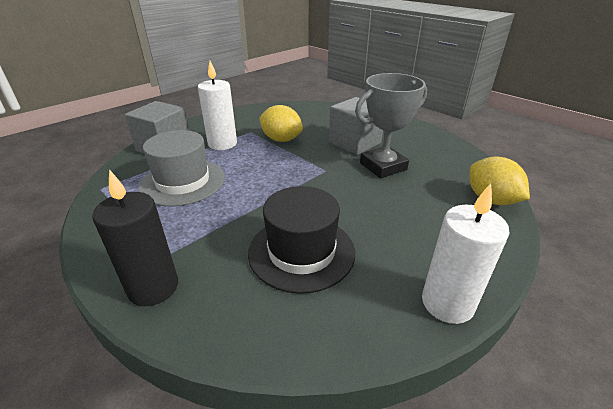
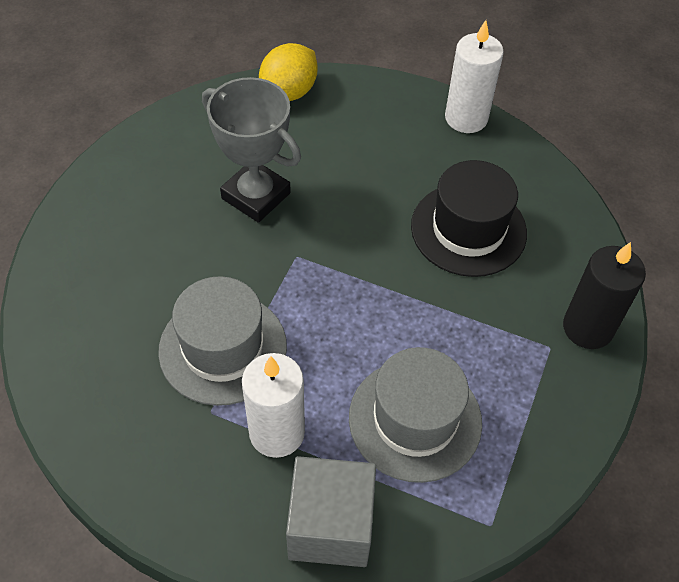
camera: 115 degrees left, 20 degrees up
yellow lemon [259,105,303,142] -> grey hat [158,276,287,406]
grey cube [329,97,383,155] -> none

